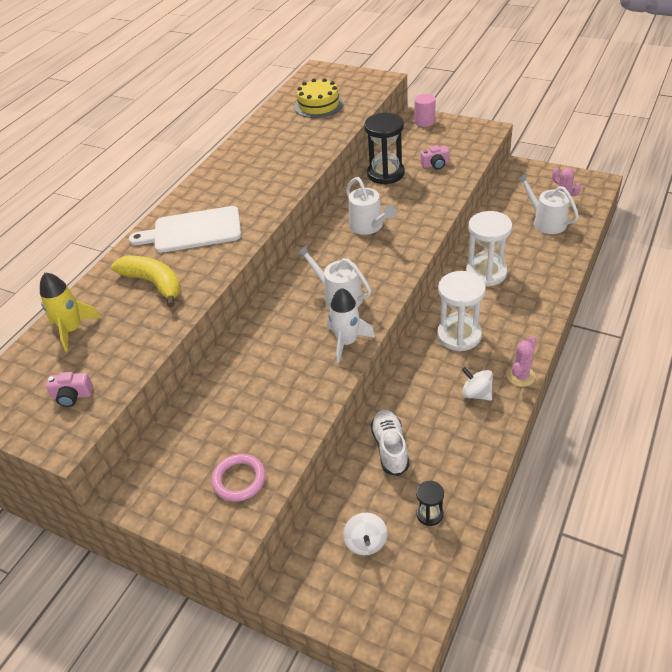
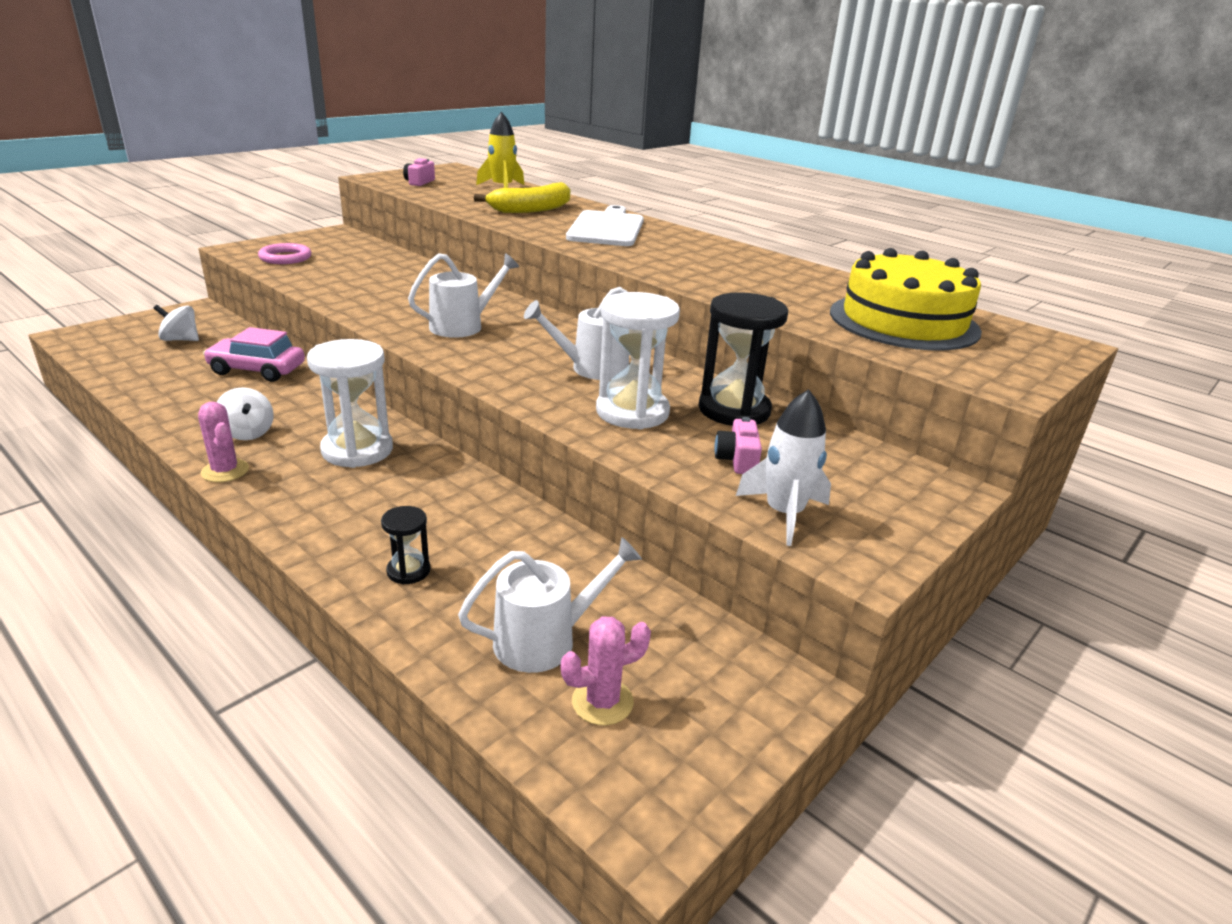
camera: 100 degrees right, 15 degrees down
yellow cake [294,78,343,118] -> yellow cake [830,248,982,351], size x1.54
white rocket [328,288,375,363] -> white rocket moved to [736,389,831,546]
white shoe [371,410,409,476] -> pink car [203,327,305,382]
pink cylinder [414,94,435,127] -> none
black hourglass [416,481,444,526] -> black hourglass moved to [381,506,430,585]
white spinning top [462,367,493,401] -> white spinning top turned 90 degrees clockwise [217,387,274,440]
white hourglass [466,211,512,287] -> white hourglass moved to [596,292,680,429]

